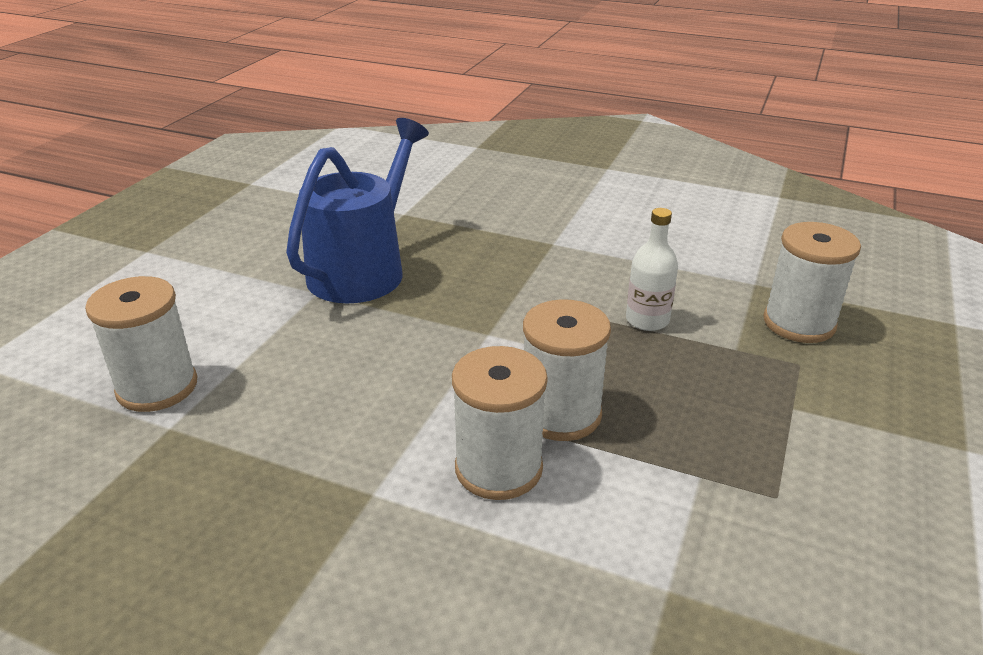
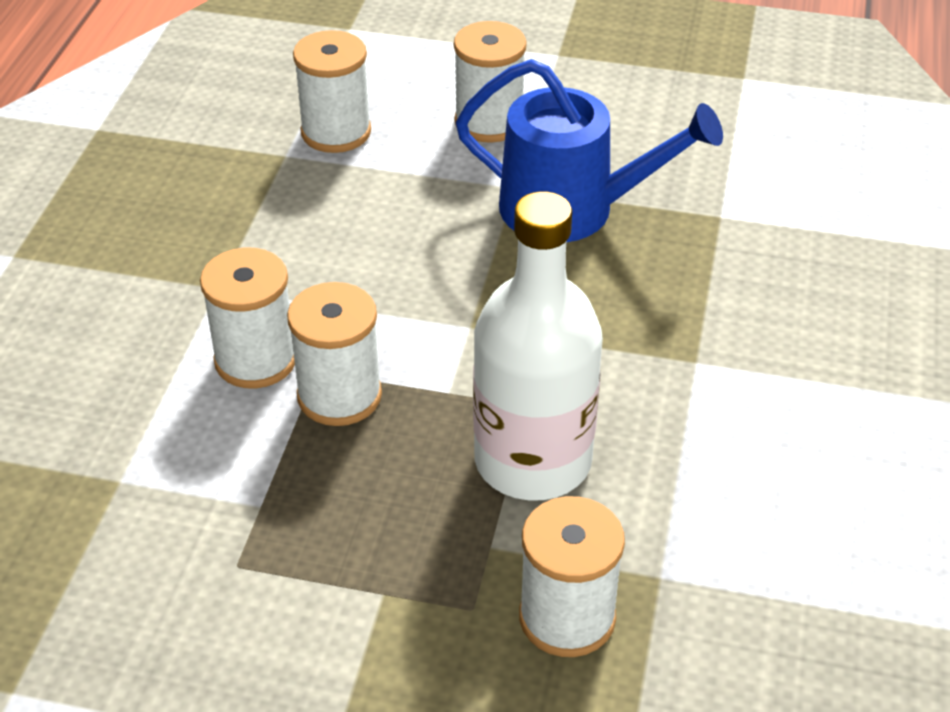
camera: 80 degrees right, 10 degrees up
white bottle [626,208,678,331] -> white bottle [473,191,603,501], size x2.13
none -> white spool [454,21,527,143]

